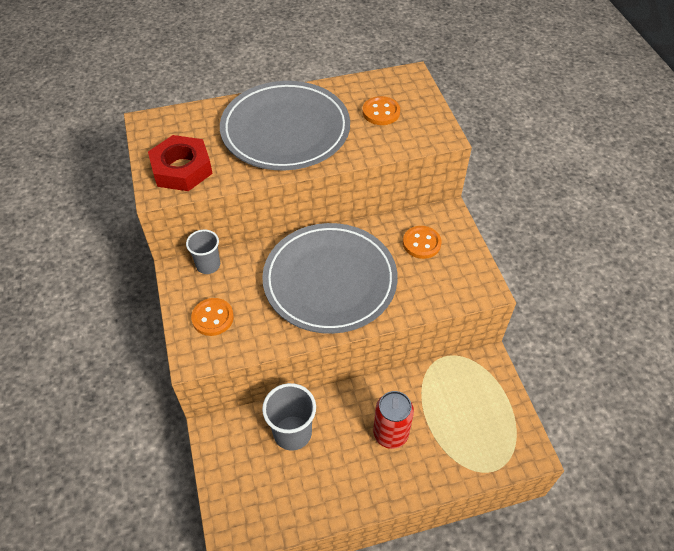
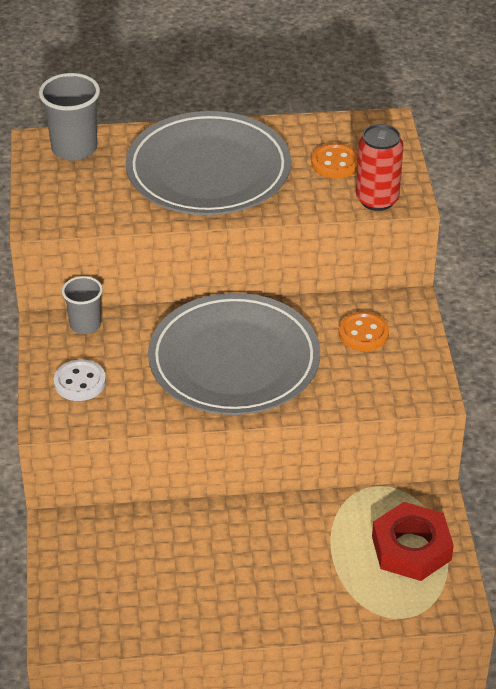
camera: 10 degrees right, 10 degrees down
red nut [148,135,213,191] -> red nut moved to [372,502,454,581]
orange button [191,298,234,336] -> white button [54,359,106,401]
grey cup [262,383,316,450] -> grey cup moved to [39,73,100,161]
red can [373,391,414,449] -> red can moved to [356,124,403,211]

